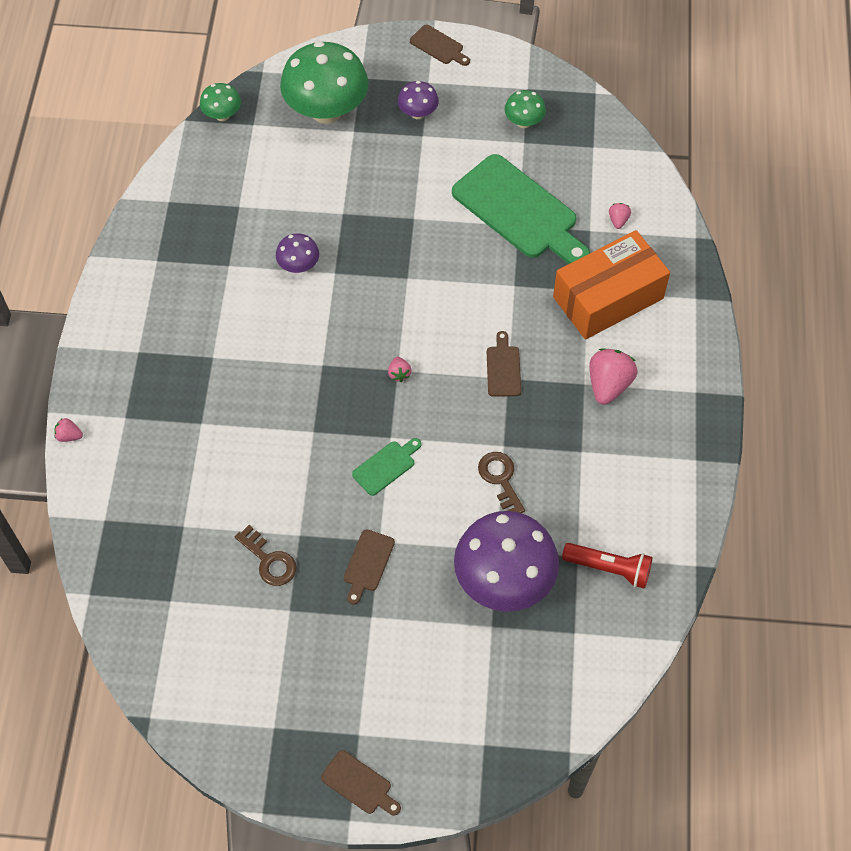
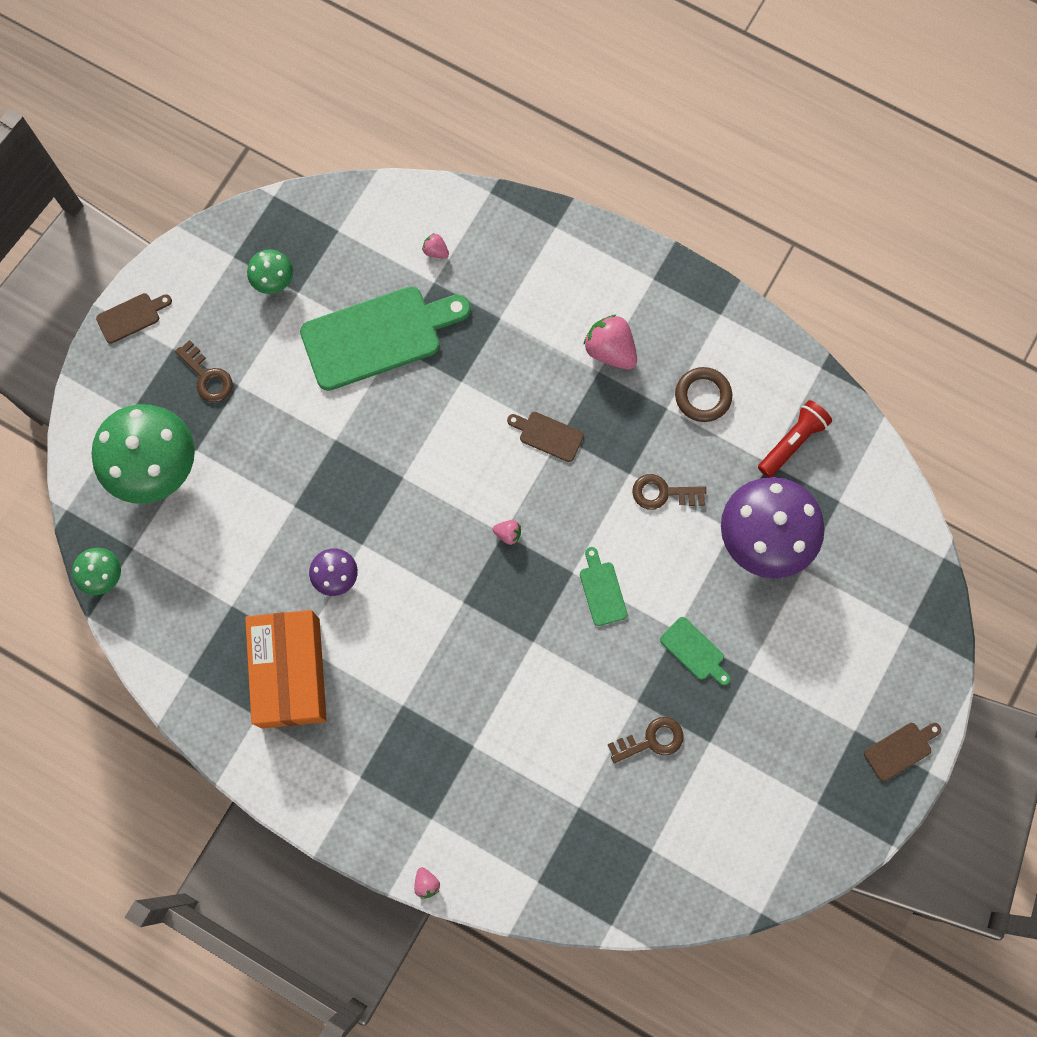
camera: 65 degrees left, 15 degrees up
pink strawberry [54,418,83,442] -> pink strawberry turned 60 degrees counterclockwise [414,867,440,899]
brown cutting board [344,529,395,605] -> green cutting board [660,617,731,685]
purple mushroom [397,81,439,119] -> brown key [175,340,233,402]
orange box [553,230,670,339] -> orange box moved to [245,610,327,729]
none -> brown ring [675,367,732,422]

